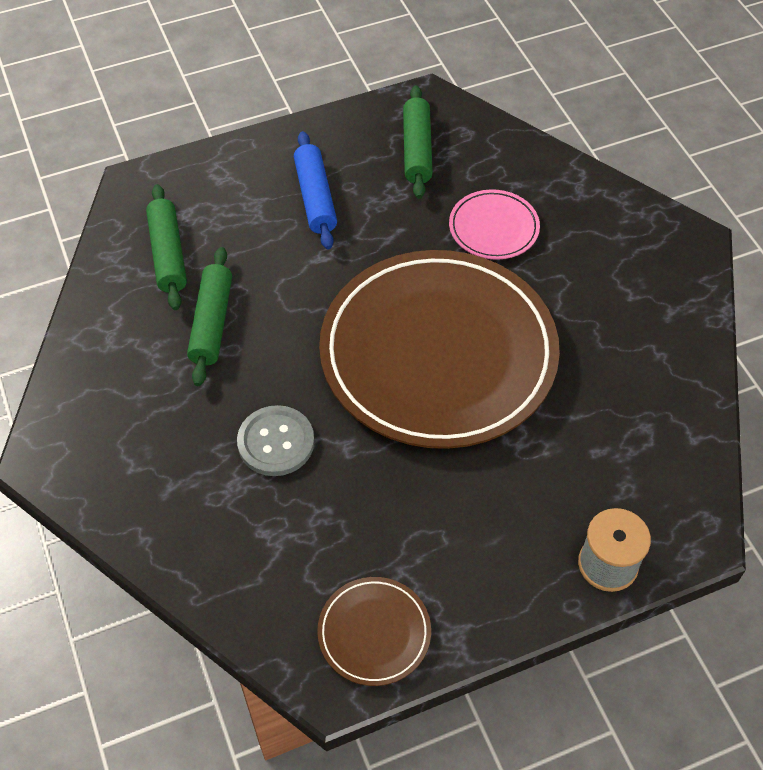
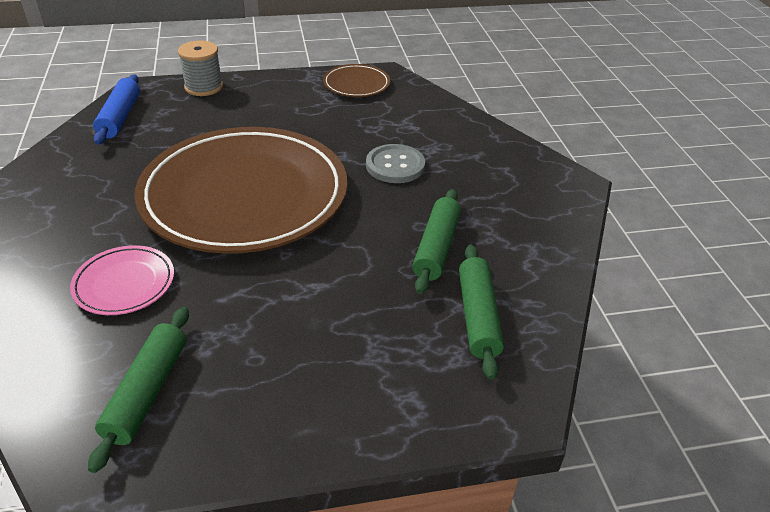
camera: 170 degrees left, 15 degrees down
blue rolling pin [294,131,337,249] -> blue rolling pin moved to [93,74,140,145]

